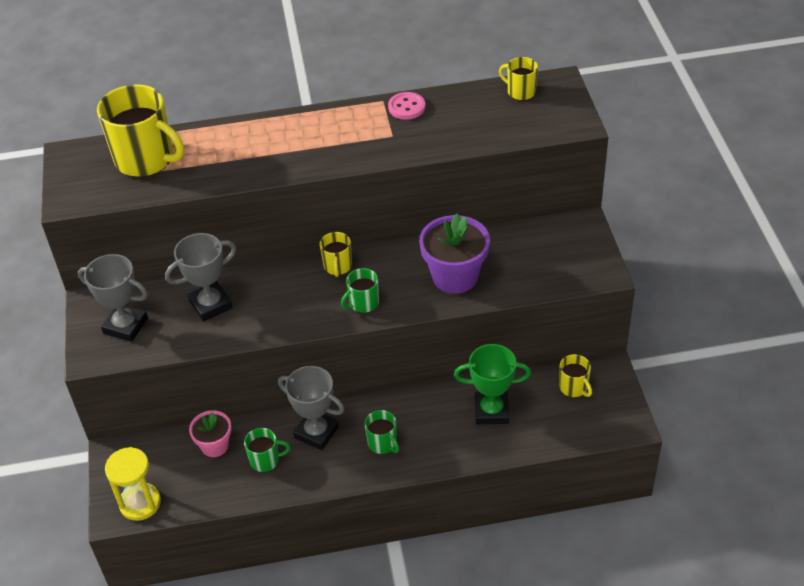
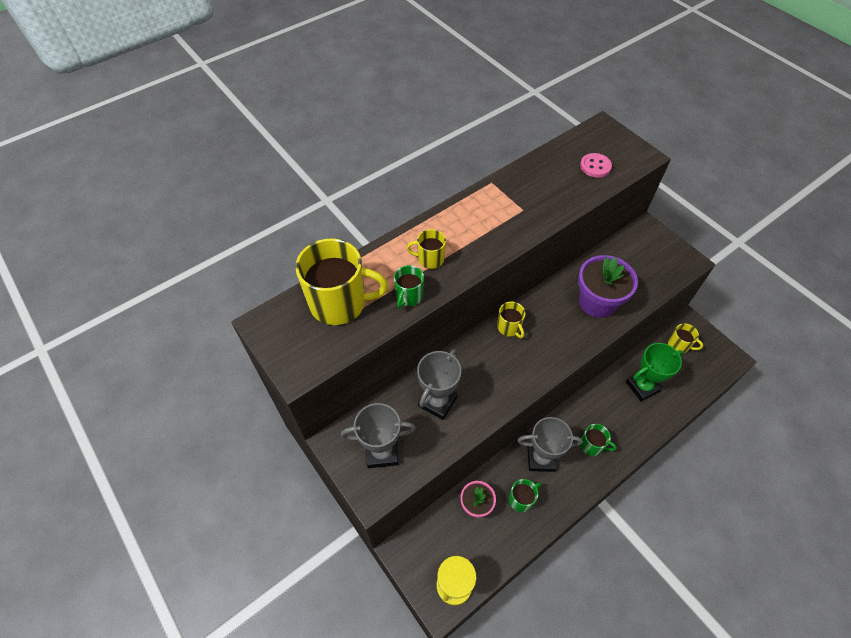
camera: 30 degrees left, 10 degrees up
green mug [341,268,379,313] -> green mug moved to [394,265,424,308]
pink button [388,92,425,120] -> pink button moved to [580,153,612,178]
yellow mug [499,57,538,100] -> yellow mug moved to [407,229,446,269]

